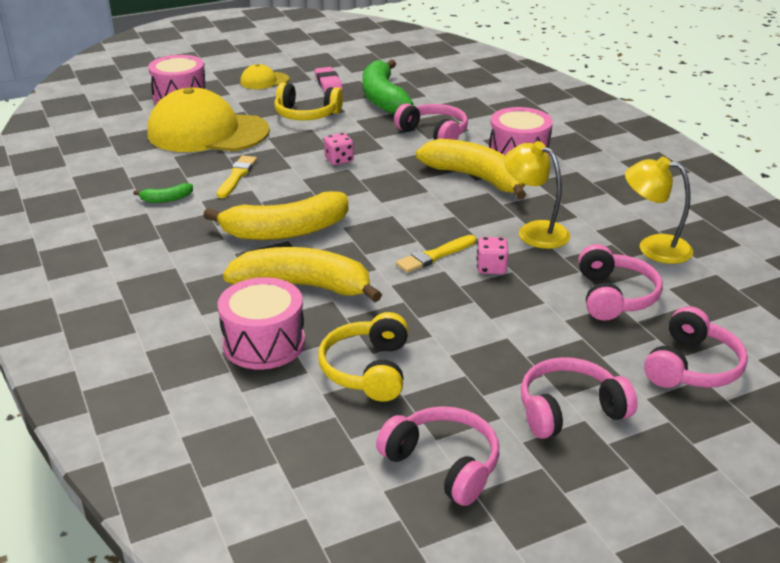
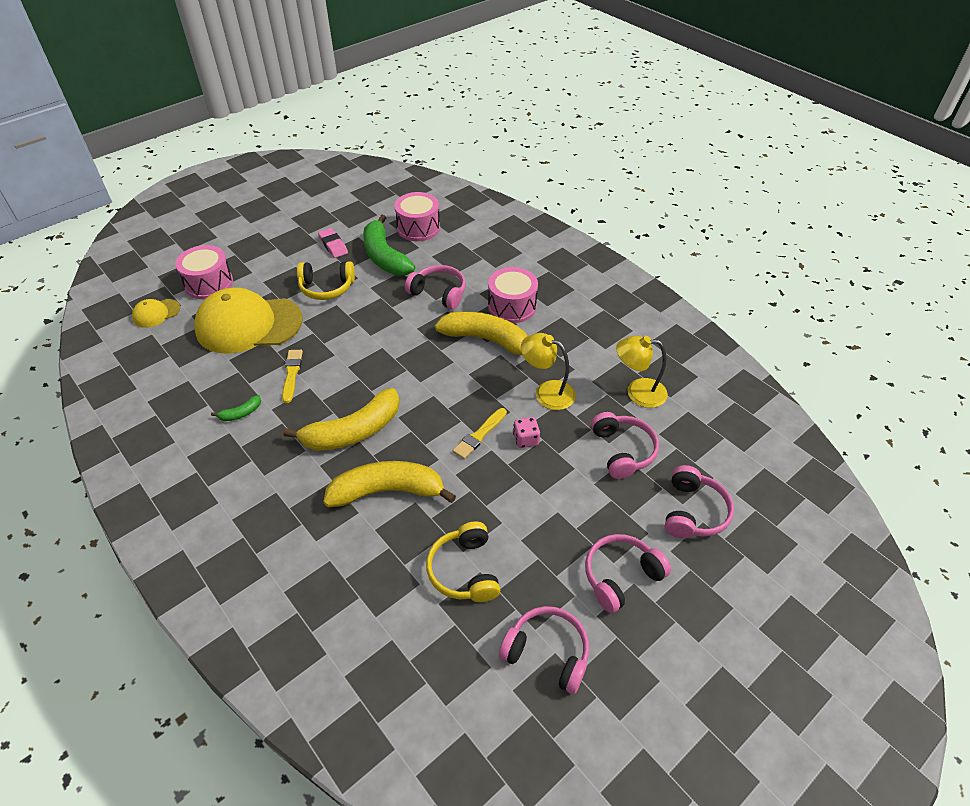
camera: 15 degrees left, 15 degrees up
pink drum [218,277,305,369] -> pink drum moved to [394,192,440,241]
yellow cap [240,64,289,89] -> yellow cap moved to [132,299,180,328]
pink dice [324,133,354,165] -> none

